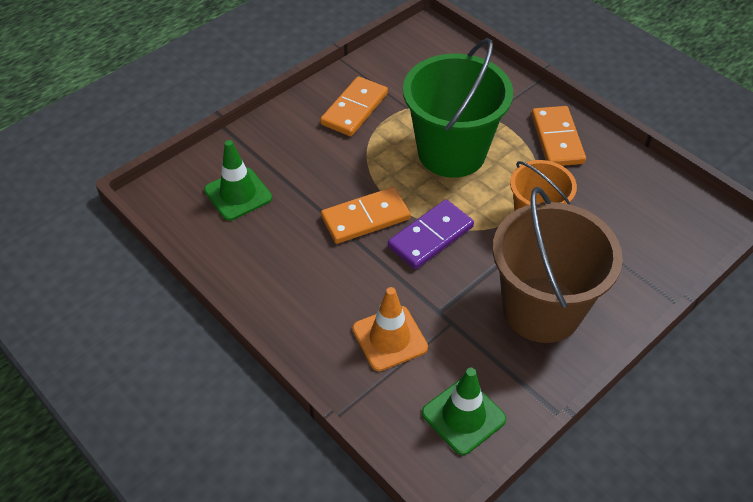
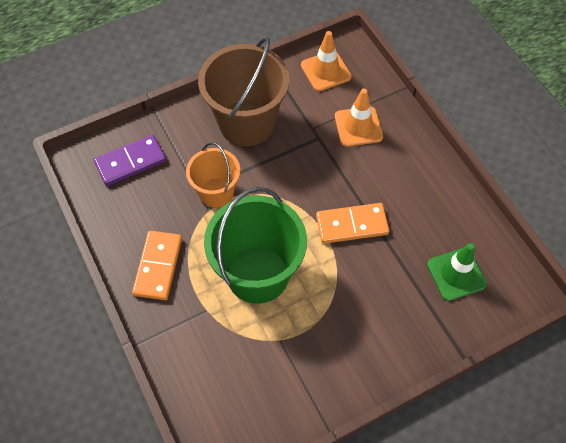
camera: 165 degrees left, 10 degrees up
orange domino [320,76,388,136] -> none
purple domino [388,200,474,269] -> purple domino moved to [94,135,166,186]
green traffic cone [422,368,506,455] -> orange traffic cone [301,31,352,91]

